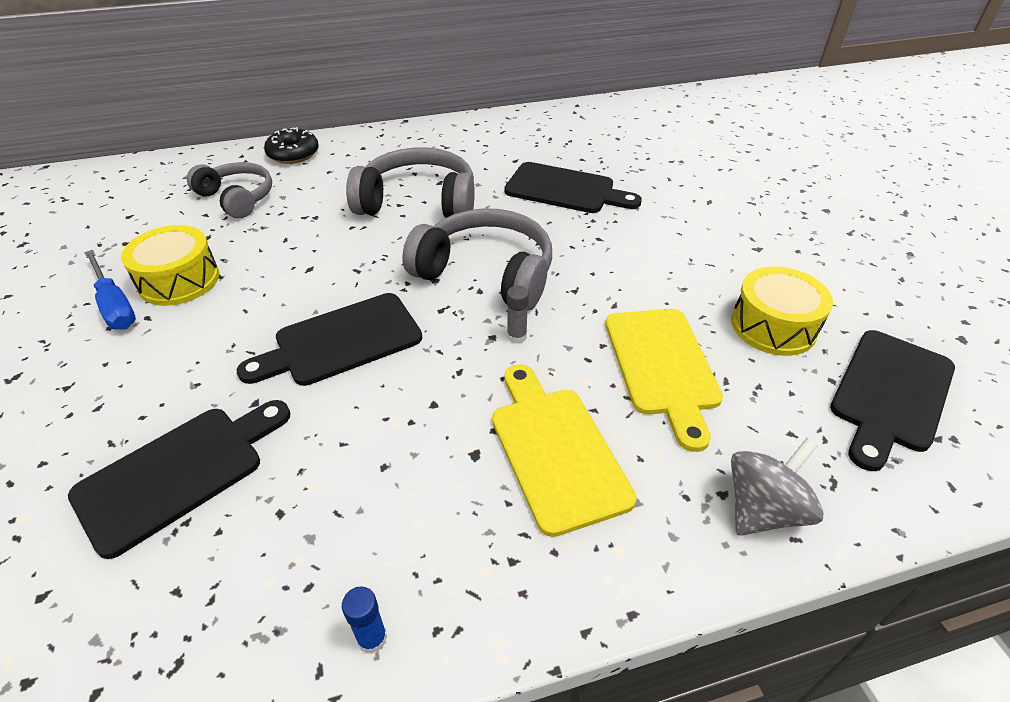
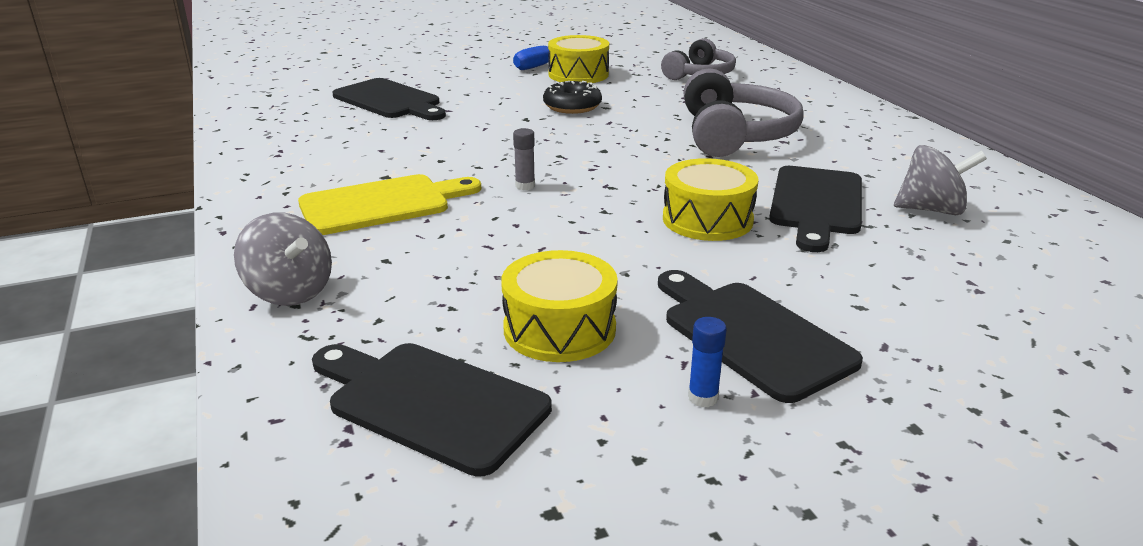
camera: 85 degrees right, 15 degrees down
black cutting board [237,293,422,386] -> black cutting board moved to [658,270,863,403]
black donut [264,127,319,164] -> black donut moved to [543,81,602,114]
blue glue stick [342,586,387,654] -> blue glue stick moved to [688,317,727,407]
grey headphones [402,208,552,310] -> none
yellow cutting board [605,309,723,452] -> none
none -> yellow drum [663,158,759,241]
none -> grey spinning top [894,145,987,215]

